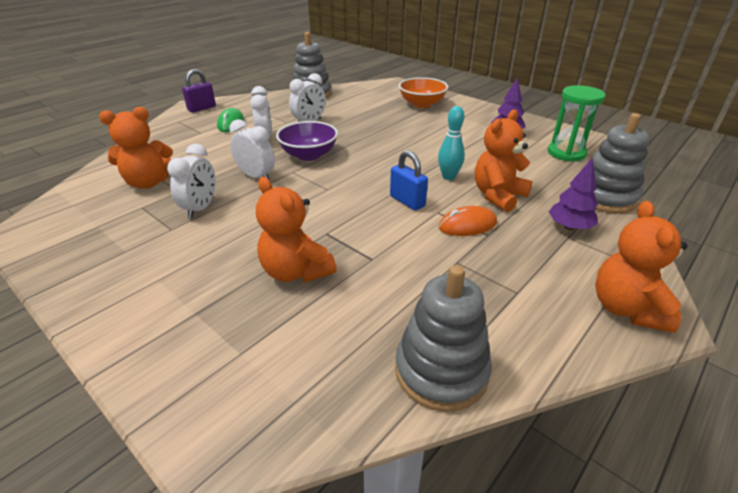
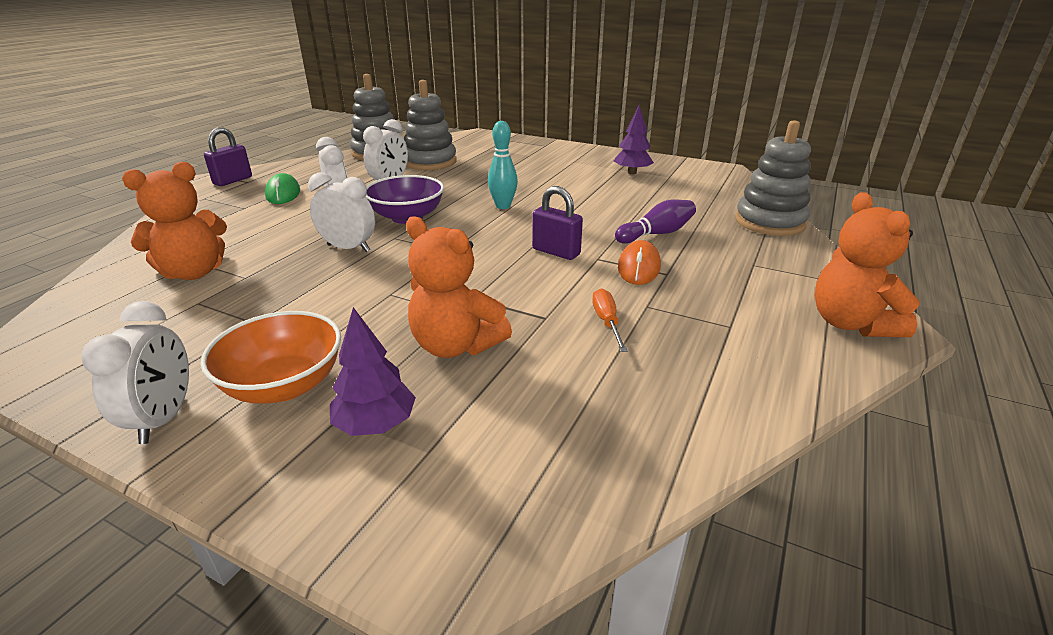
camera: 15 degrees left, 5 degrees down
white clock [167,144,216,218] -> white clock moved to [81,301,189,444]
blue padlock [390,150,428,211] -> purple padlock [532,186,583,260]
grey stacking toy [395,265,492,412] -> grey stacking toy moved to [404,80,457,170]
orange bowl [399,77,448,108] -> orange bowl moved to [200,311,341,404]
turquoise bowling pin [438,106,465,180] -> turquoise bowling pin moved to [488,121,518,209]
orange mouse [438,206,497,236] -> orange mouse turned 45 degrees counterclockwise [618,240,661,285]
orange teddy bear [474,110,532,212] -> purple bowling pin [615,199,696,244]
green hourglass [547,85,606,161] -> none
purple tree [548,158,598,230] -> purple tree moved to [330,307,416,436]
none -> orange screwdriver [592,288,627,352]

